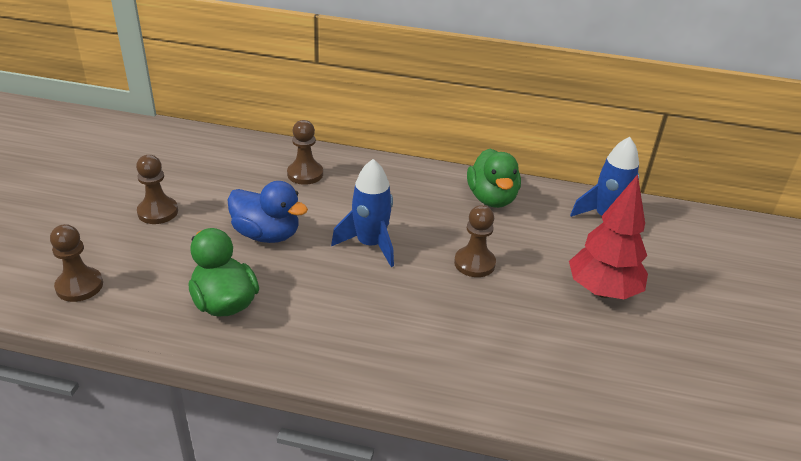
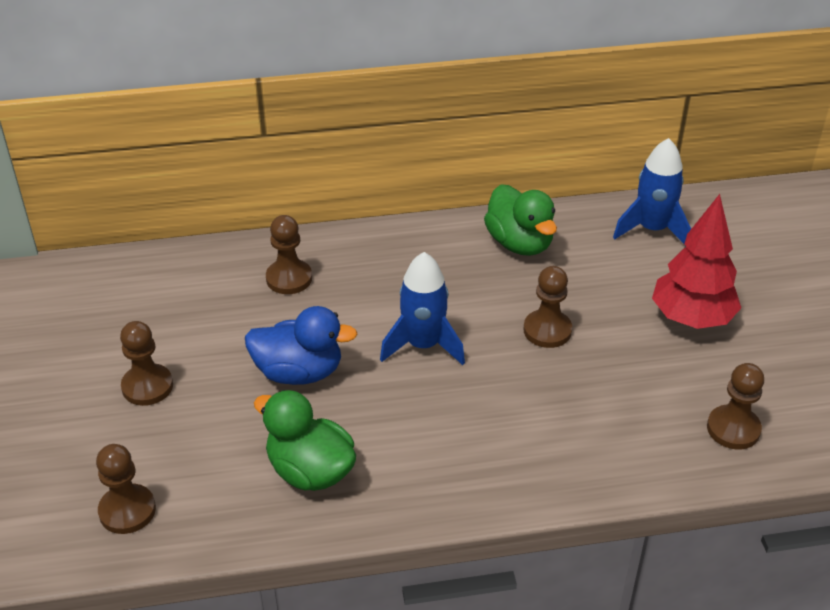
camera: 20 degrees left, 5 degrees up
none -> brown pawn [707,363,764,449]

